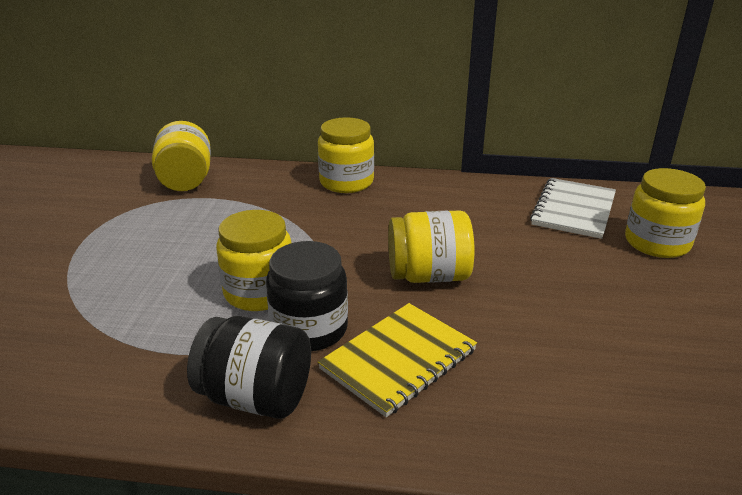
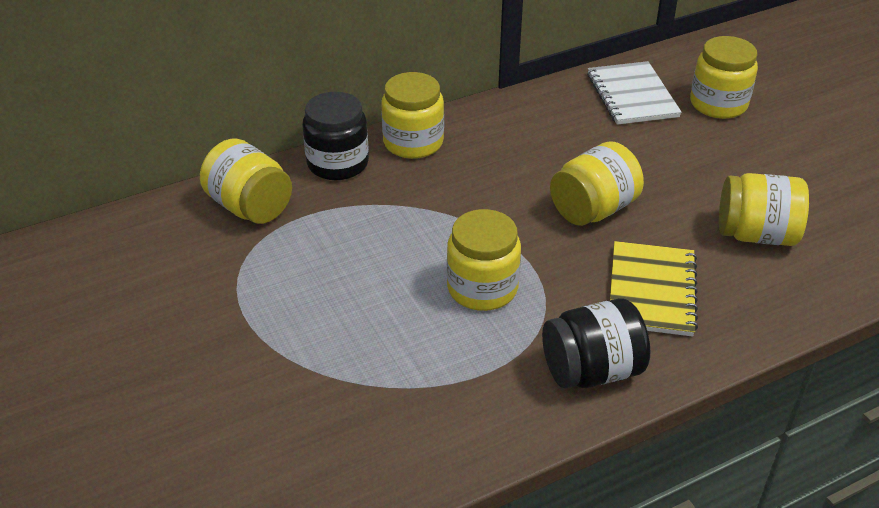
camera: 35 degrees left, 10 degrees up
black jar [266,241,348,351] -> black jar moved to [303,92,369,180]
none -> yellow jar [719,173,809,246]

